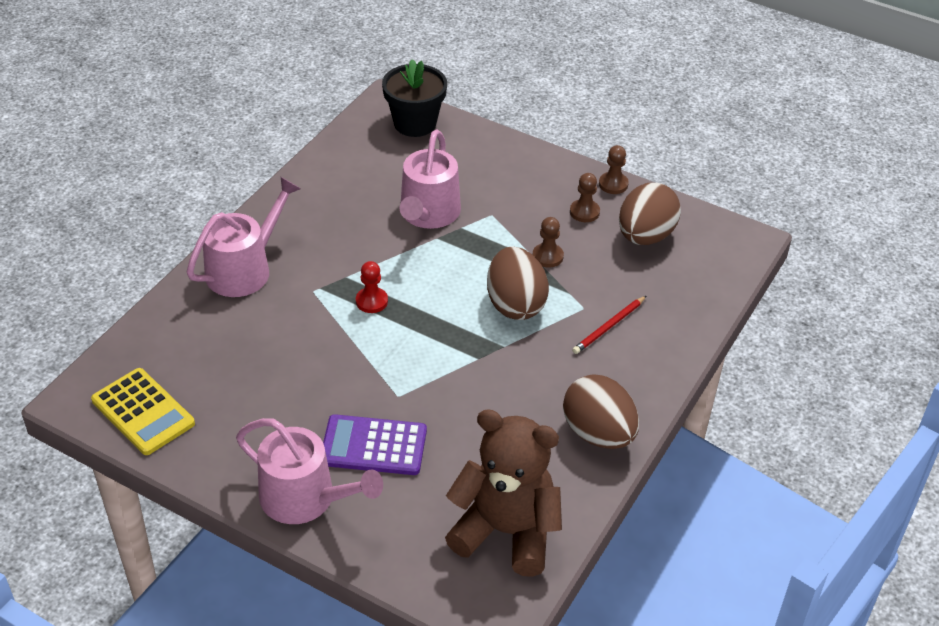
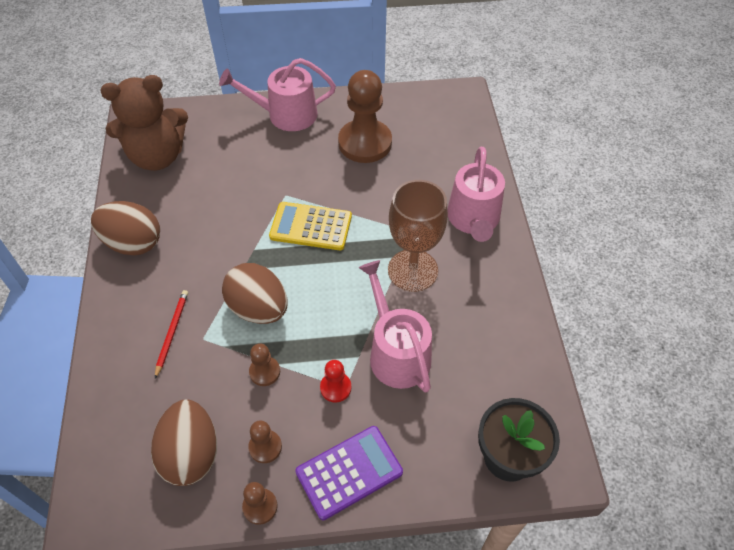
camera: 145 degrees right, 10 degrees up
yellow calculator [91,368,195,455] -> yellow calculator moved to [269,202,352,250]
purple calculator [323,414,427,475] -> purple calculator moved to [295,426,403,520]
red pawn [356,261,388,313] -> red pawn moved to [320,360,351,403]
none -> brown pawn [338,70,392,163]
none -> brown goblet [388,180,448,292]

